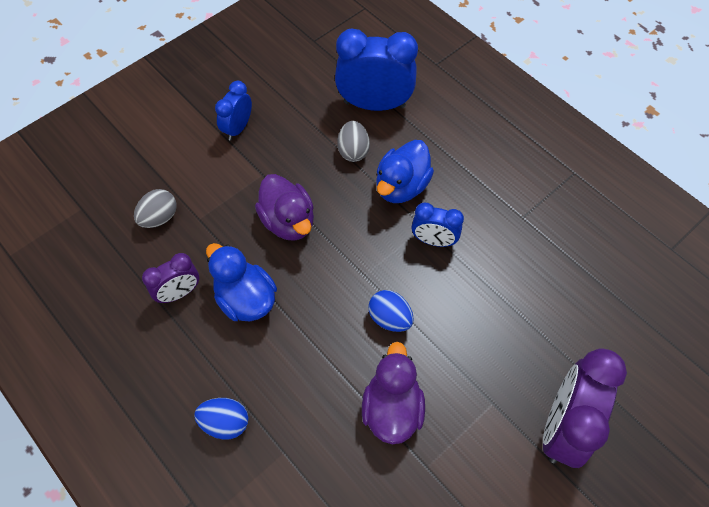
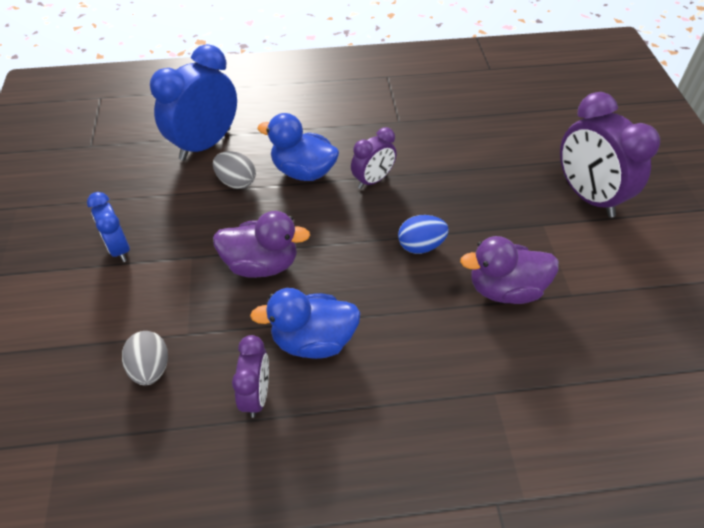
camera: 55 degrees left, 10 degrees down
blue egg [194,398,248,440] -> none
purple duck [362,342,425,444] -> purple duck turned 45 degrees counterclockwise [460,236,559,304]
blue duck [376,140,434,203] -> blue duck turned 135 degrees clockwise [257,113,339,181]
blue clock [412,203,464,247] -> purple clock [351,127,396,189]

